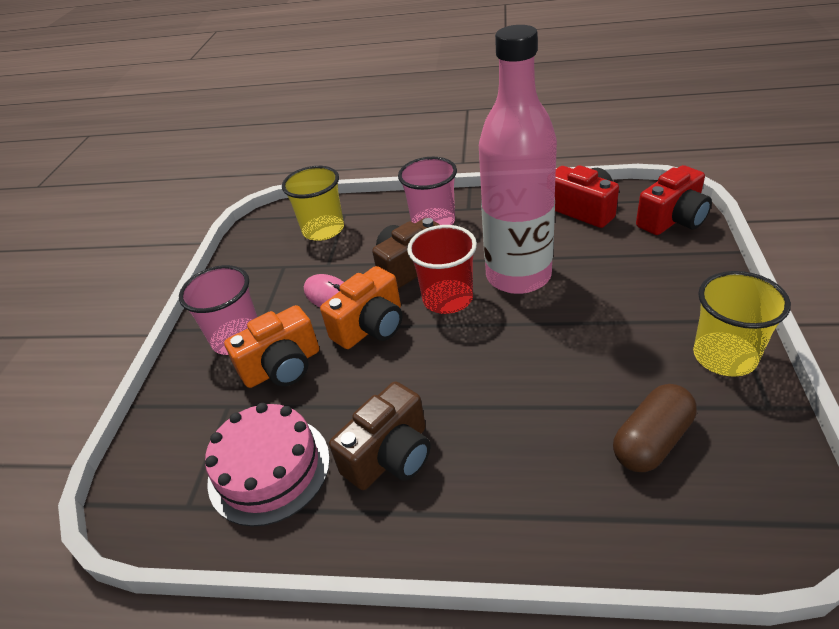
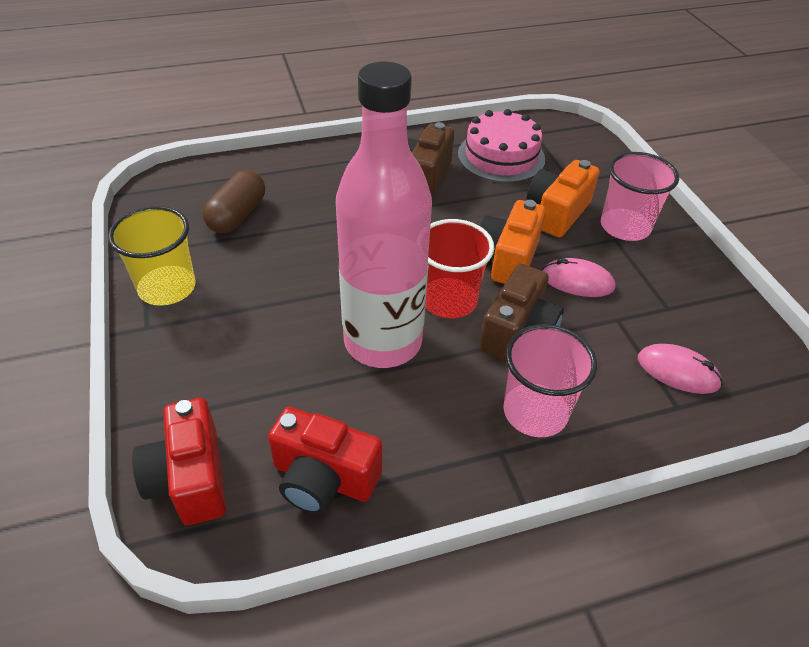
camera: 150 degrees right, 5 degrees up
yellow cup [282,166,344,241] -> pink mouse [638,344,723,394]
red camera [636,165,712,235] -> red camera turned 45 degrees counterclockwise [132,398,226,525]

